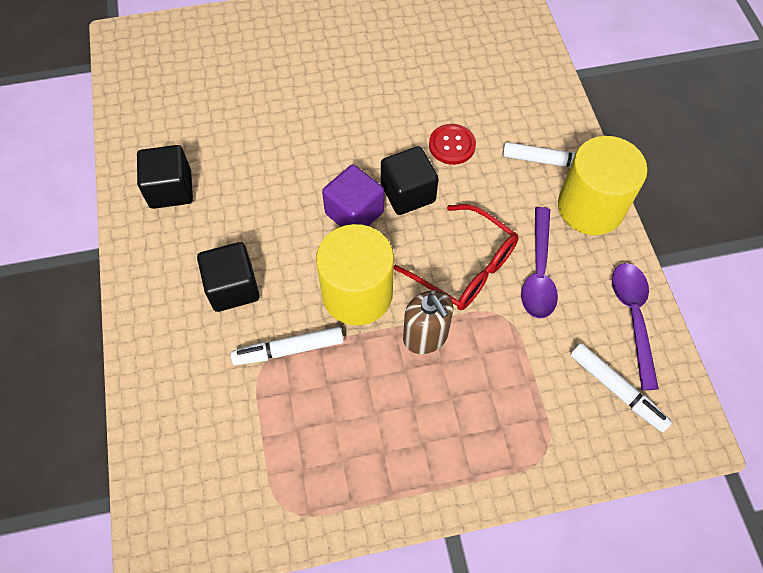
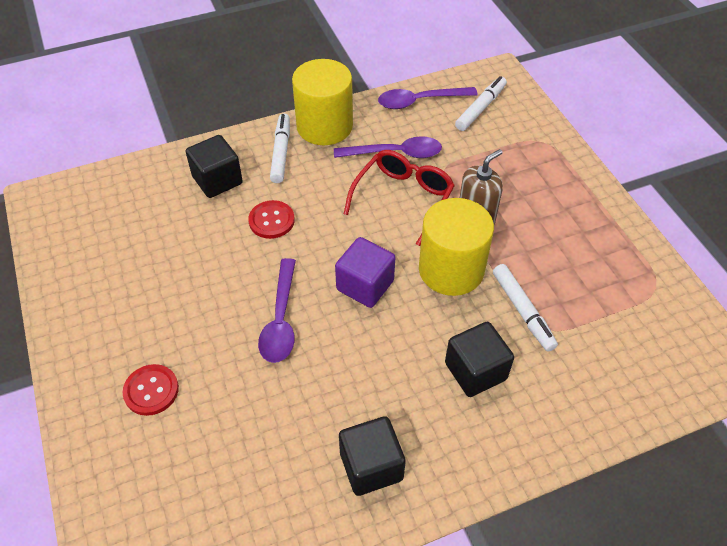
camera: 100 degrees left, 10 degrees down
black cube [381,146,439,215] -> black cube moved to [186,135,243,198]
none -> red button [123,364,179,416]
none -> purple spoon [258,258,296,363]

